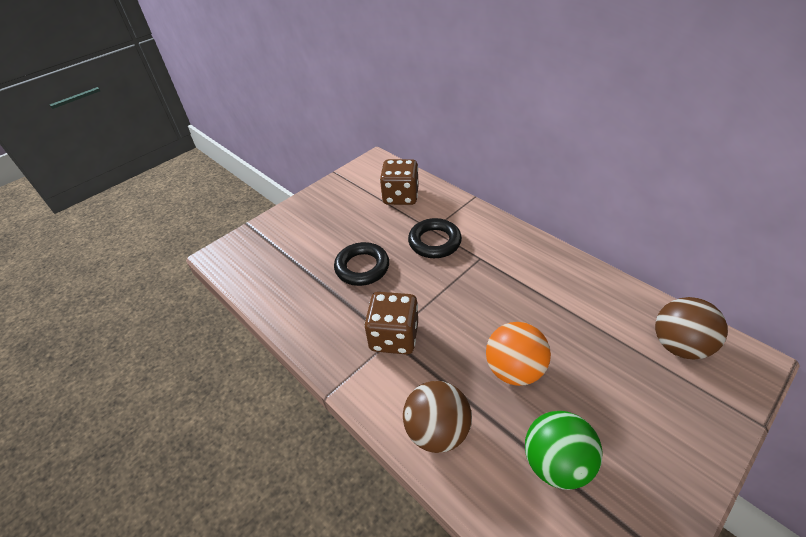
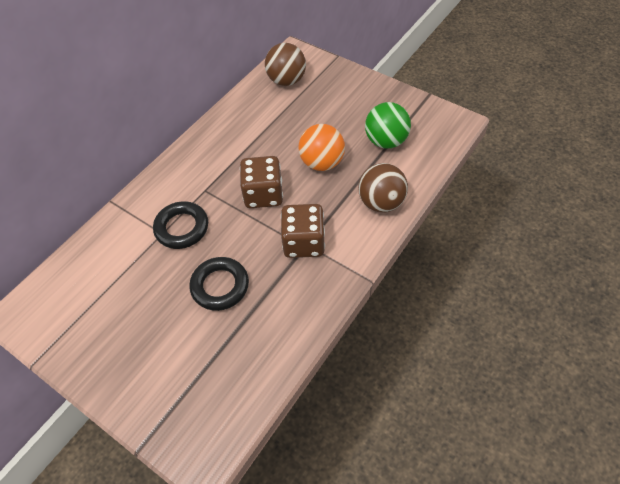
camera: 100 degrees left, 10 degrees up
brown dice [380,159,419,205] -> brown dice moved to [240,156,283,208]

